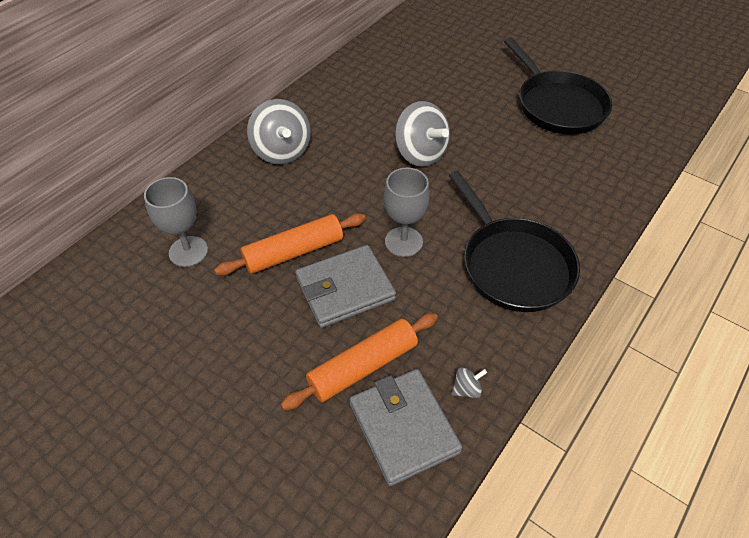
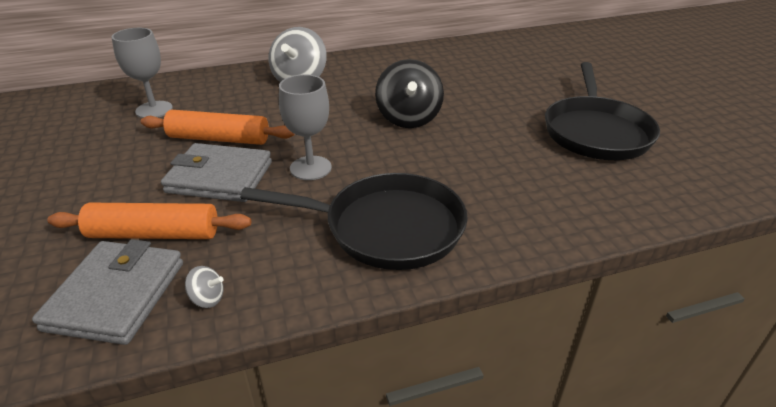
camera: 35 degrees right, 15 degrees down
grey spinning top [395,101,450,167] -> black spinning top [375,59,444,128]
black pan [449,171,580,312] -> black pan turned 90 degrees counterclockwise [240,173,468,270]

